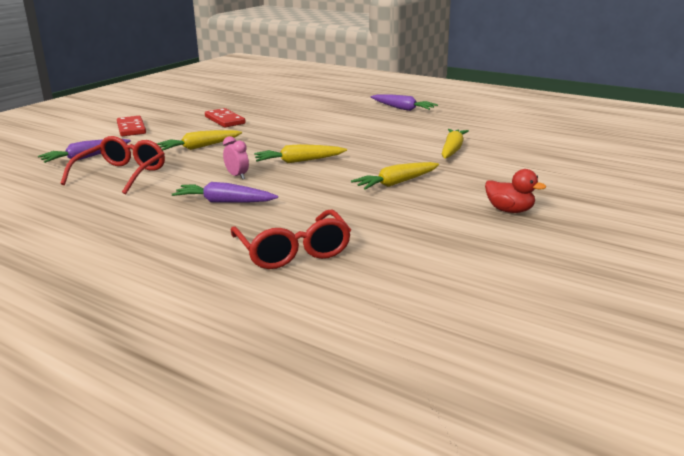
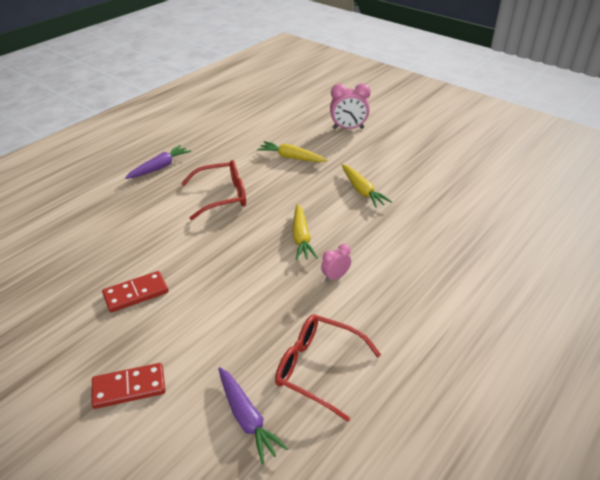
camera: 85 degrees left, 15 degrees up
yellow carrot [156,130,242,150] -> none
purple carrot [172,182,278,203] -> none
red glasses [231,209,351,269] -> red glasses moved to [181,160,246,220]
red duck [485,169,546,213] -> none
none -> pink clock [330,83,371,129]

